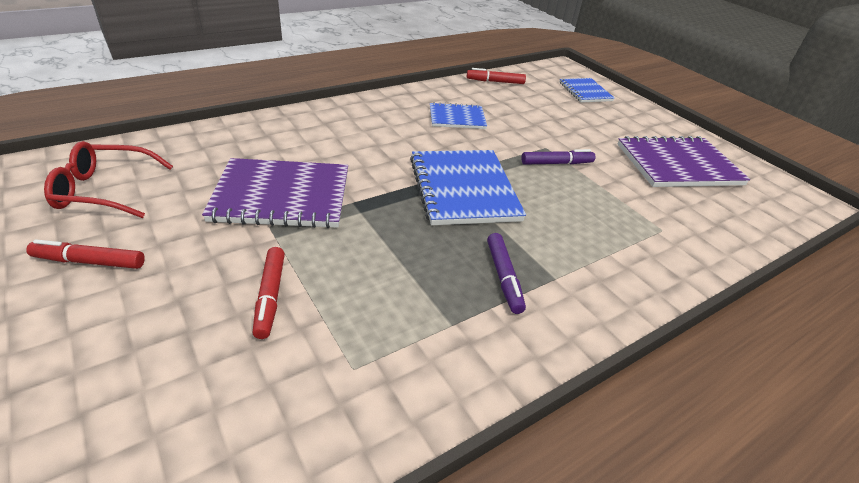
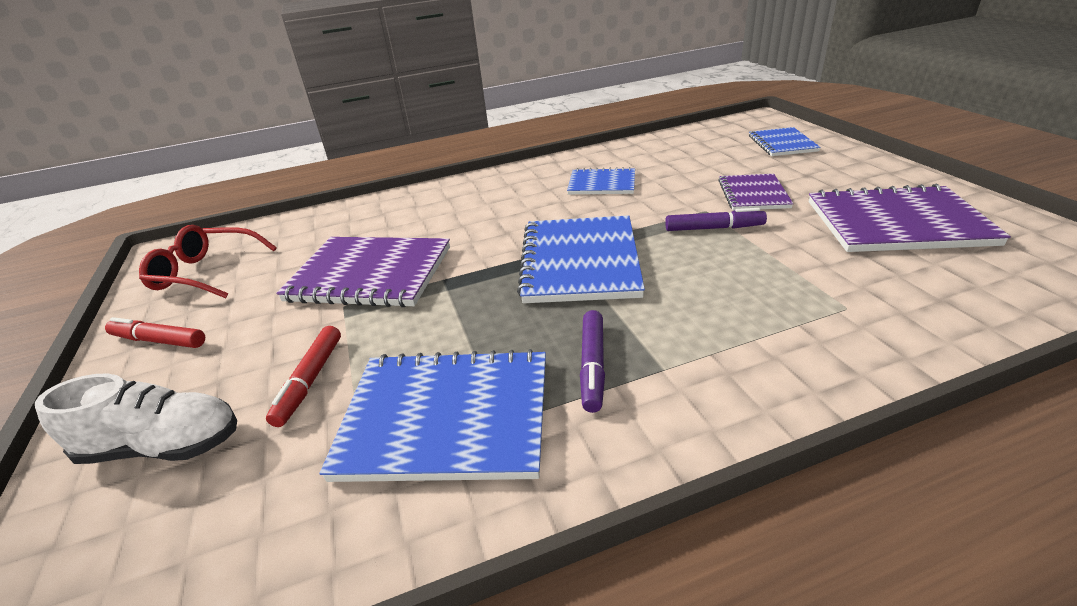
camera: 20 degrees right, 5 degrees down
red marker [467,68,526,84] -> none
none -> white shoe [35,374,237,464]
none -> blue notebook [319,349,546,482]
none -> purple notebook [718,174,794,210]

